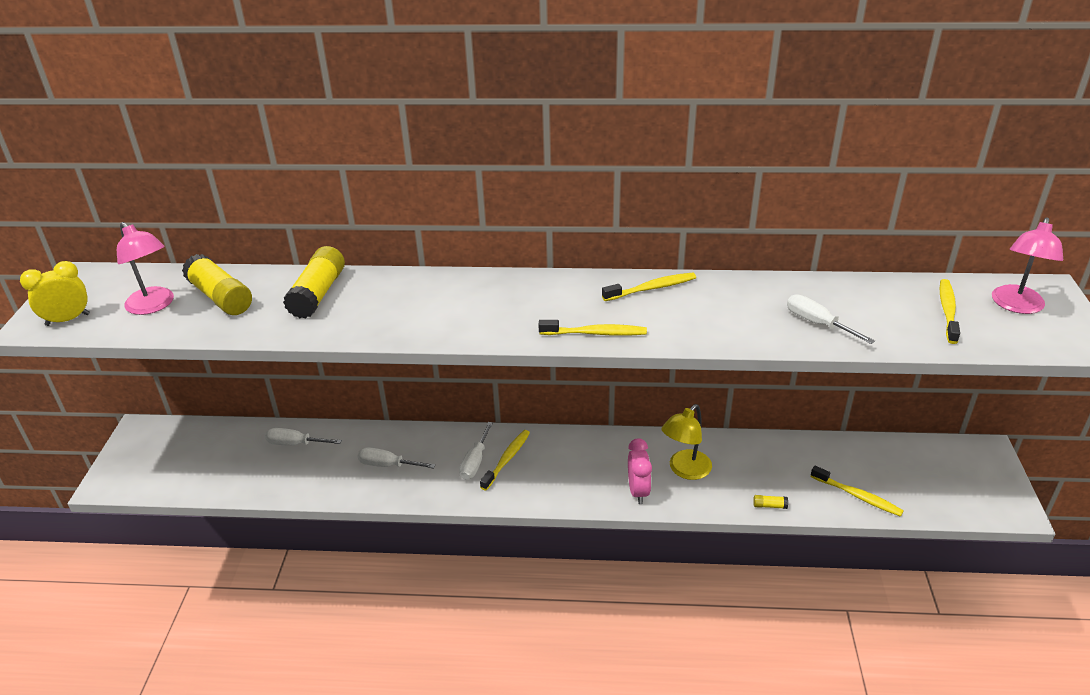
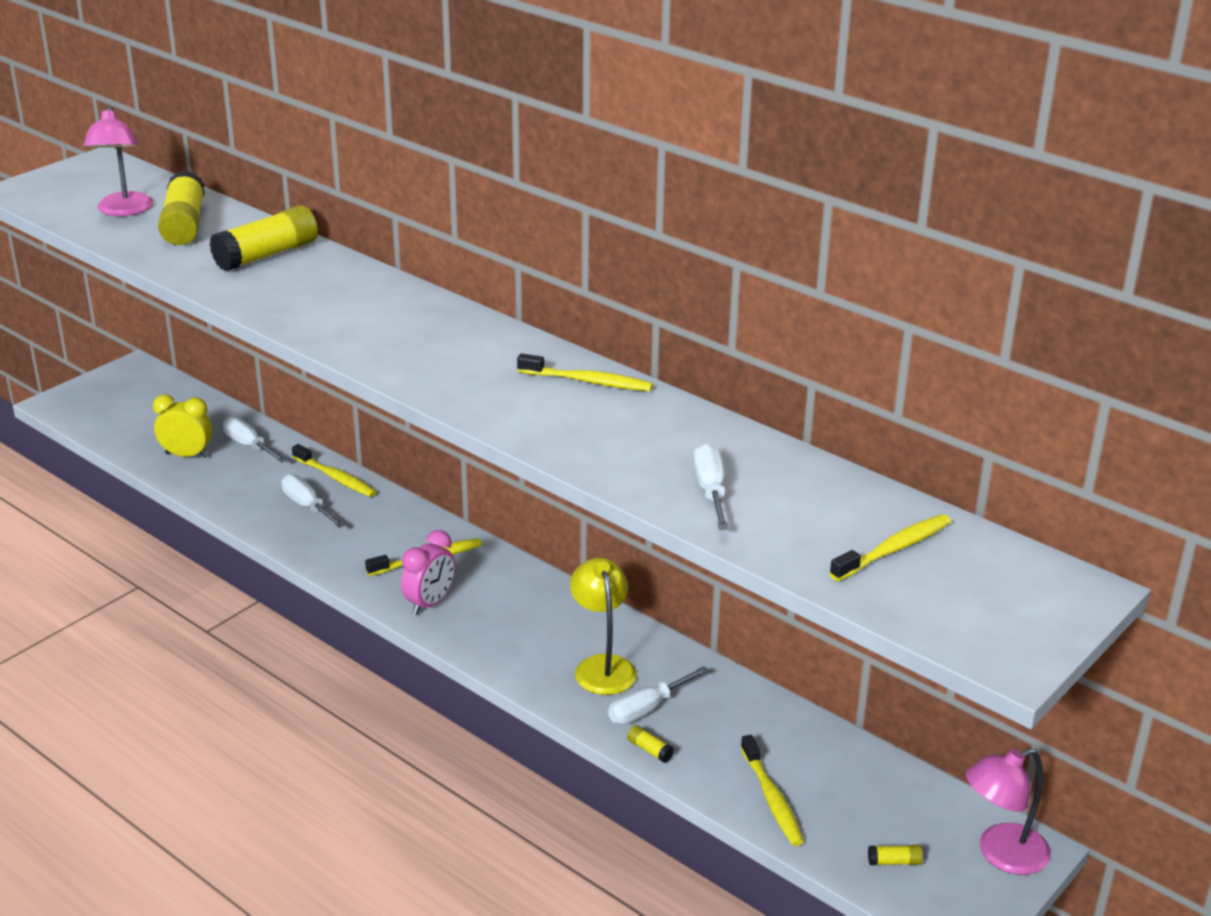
camera: 35 degrees right, 5 degrees down
yellow clock [20,261,90,326] -> yellow clock moved to [153,394,212,458]
white screwdriver [459,422,493,480] -> white screwdriver moved to [608,666,709,724]
yellow toothbrush [539,320,647,336] -> yellow toothbrush moved to [292,444,376,497]
pink clock [628,439,652,504] -> pink clock moved to [401,530,455,615]
yellow lamp [662,404,712,480] -> yellow lamp turned 90 degrees clockwise [570,558,637,695]
pink lamp [992,217,1063,314] -> pink lamp moved to [966,748,1051,875]
none -> yellow glue stick [868,845,923,865]

